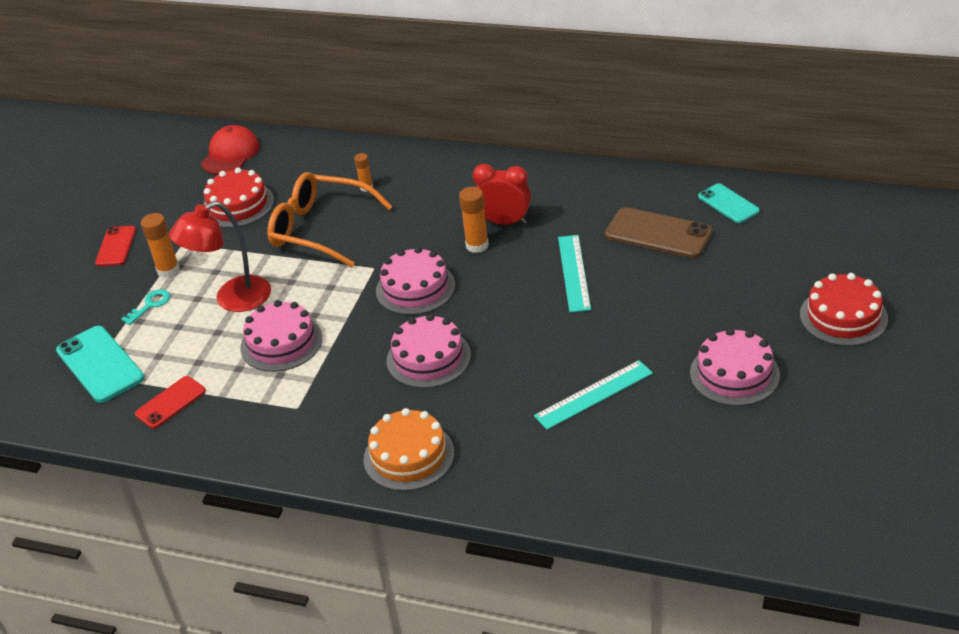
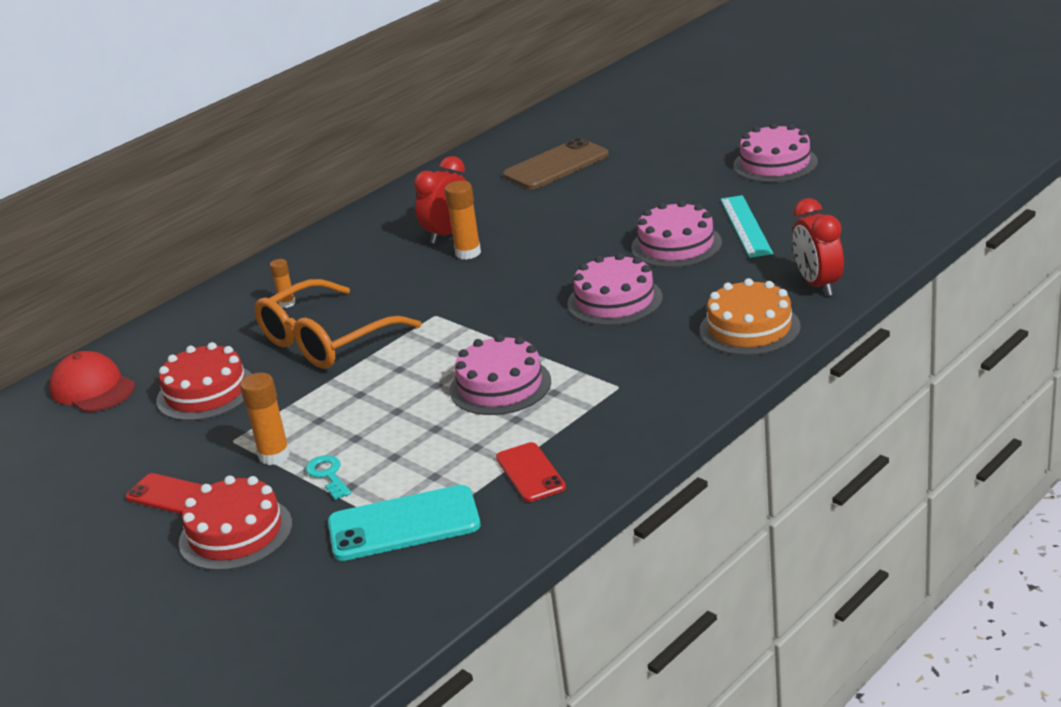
camera: 65 degrees left, 10 degrees down
red lamp [169,201,271,312] -> none
pink cake [376,247,455,315] -> pink cake moved to [631,201,722,268]
turquoise ruler [558,235,591,312] -> none
turquoise phone [698,183,760,223] -> none
red cake [800,273,888,346] -> red cake moved to [179,476,292,571]
none -> red clock [792,198,844,296]

